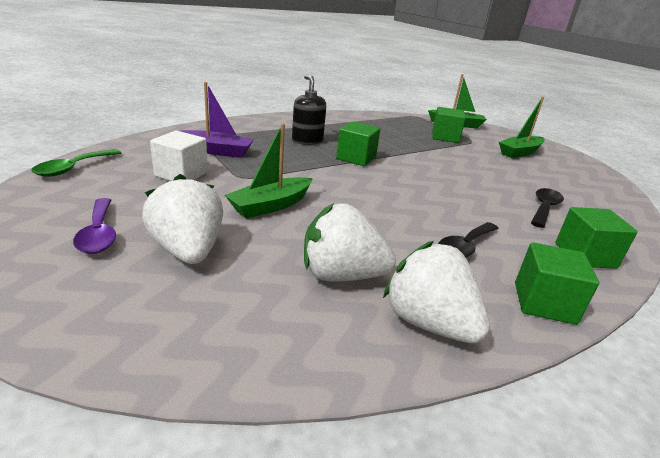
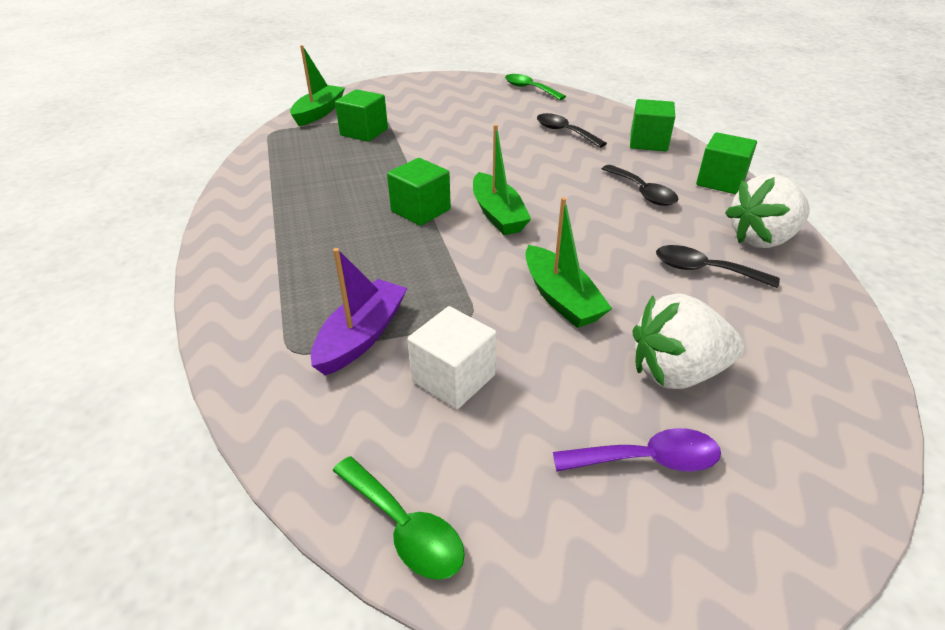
camera: 70 degrees left, 10 degrees up
black soap dispenser [292,75,326,145] -> none
white strawberry [304,203,396,281] -> black spoon [656,245,780,288]
green boat [499,97,545,158] -> green boat moved to [473,124,531,235]
none -> green spoon [505,74,566,100]

